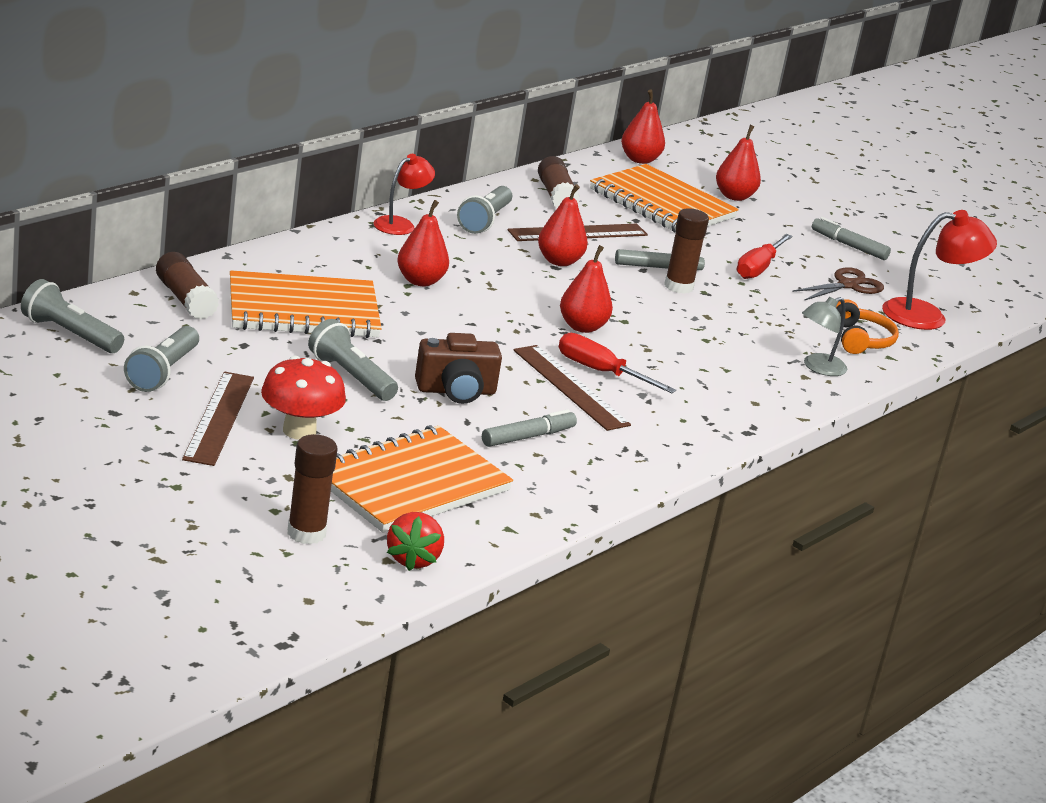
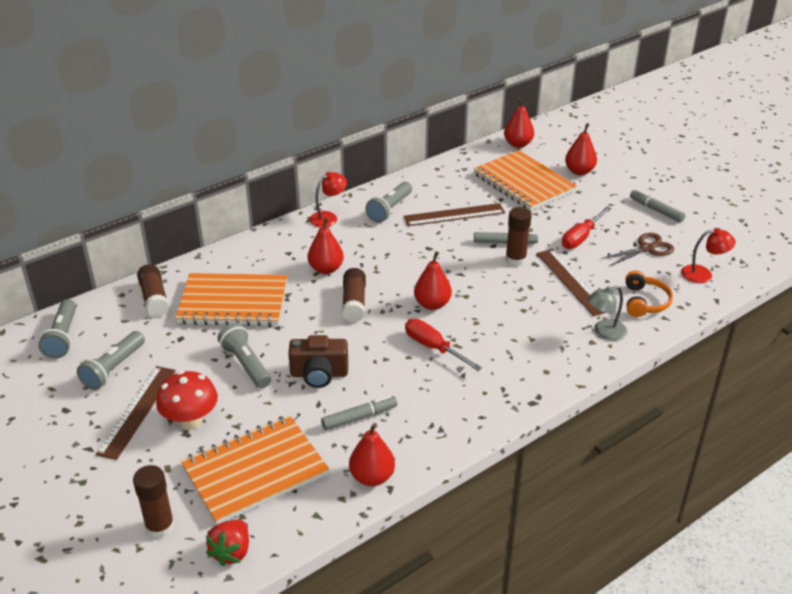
camera: 15 degrees right, 10 degrees up
grey flashlight [21,279,124,353] -> grey flashlight turned 135 degrees counterclockwise [38,299,76,358]
brown ruler [513,345,631,431] -> brown ruler moved to [537,249,605,316]
brown glue stick [538,156,580,208] -> brown glue stick moved to [342,268,366,323]
red pear [538,184,588,266] -> red pear moved to [349,423,395,486]
red lamp [882,210,997,330] -> red lamp [681,228,736,283], size x0.64

